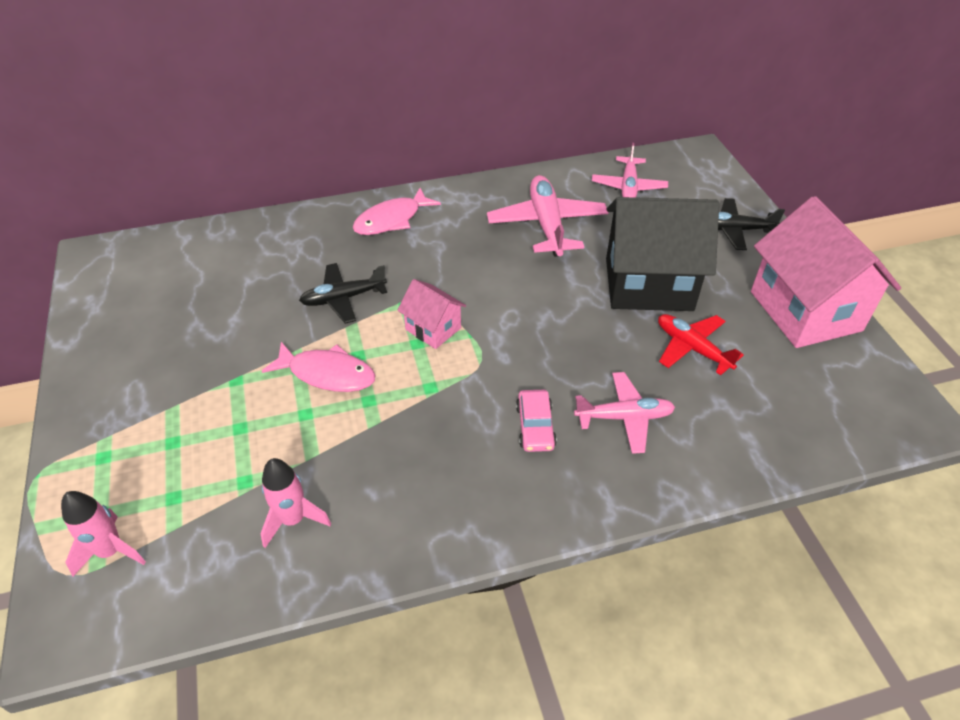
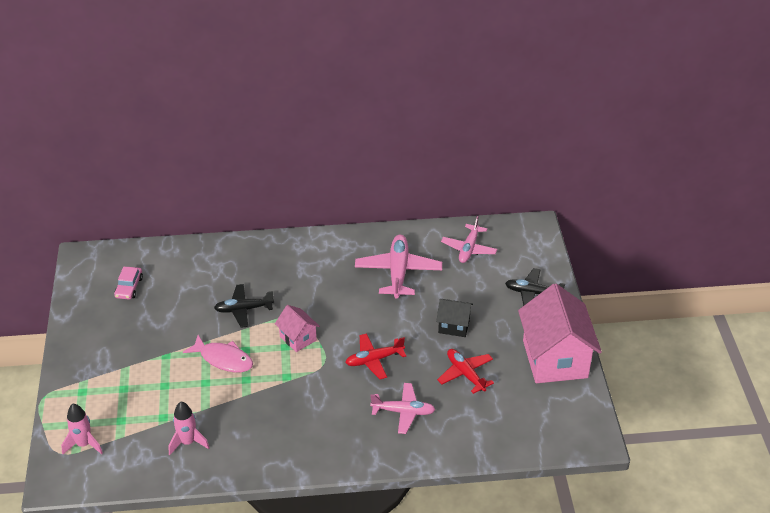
camera: 10 degrees right, 5 degrees down
pink fish [352,188,441,235] -> none
pink car [516,390,557,452] -> pink car moved to [114,267,143,300]
black house [606,197,719,311] -> black house [436,299,473,337], size x0.49
none -> red plane [345,333,406,379]

